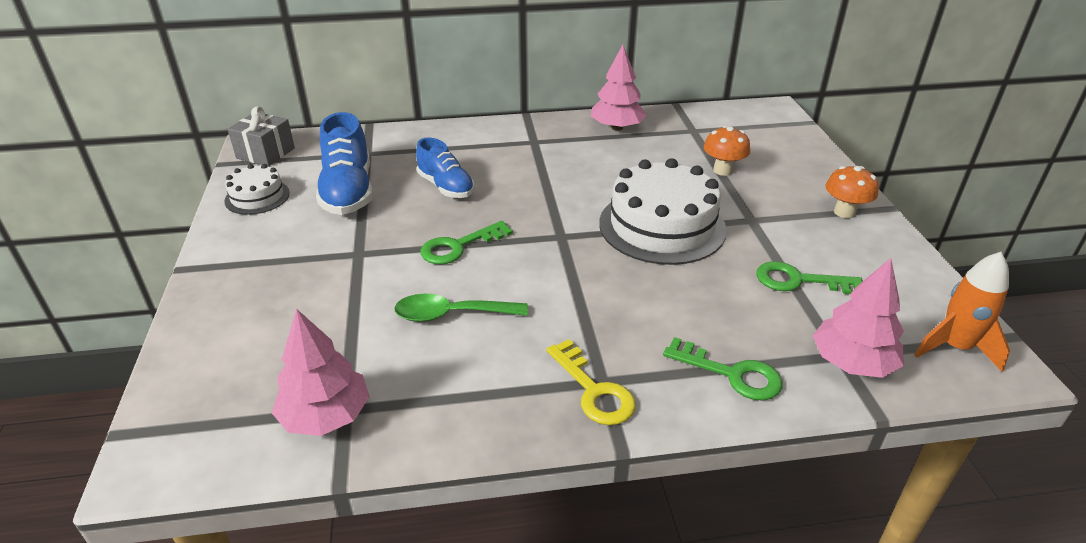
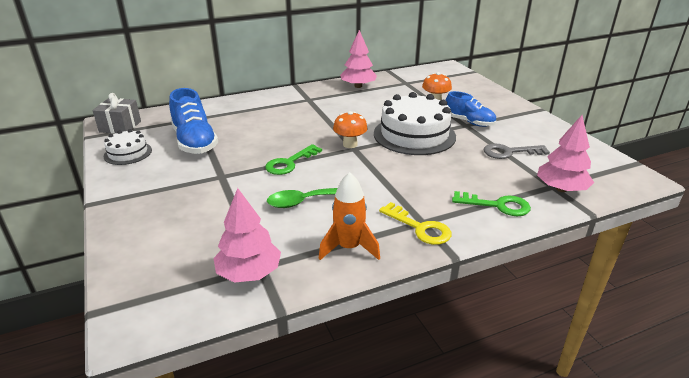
camera: 15 degrees left, 5 degrees down
blue shoe [416,138,474,198] -> blue shoe moved to [446,91,496,127]
green key [756,261,863,294] -> grey key [483,143,550,159]
orange mushroom [826,166,879,218] -> orange mushroom moved to [333,111,367,148]
orange rocket [915,252,1010,372] -> orange rocket moved to [319,172,380,260]

